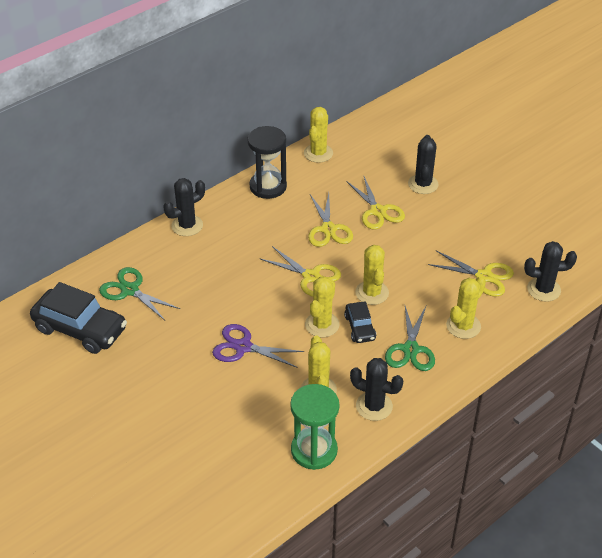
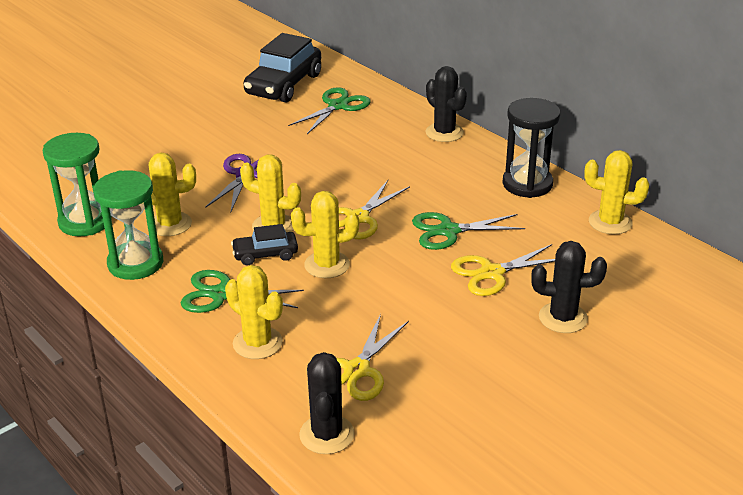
camera: 90 degrees right, 10 degrees down
yellow scissors [308,193,353,247] -> green scissors [412,212,525,250]
black cactus [350,358,403,421] -> green hourglass [93,170,163,280]

